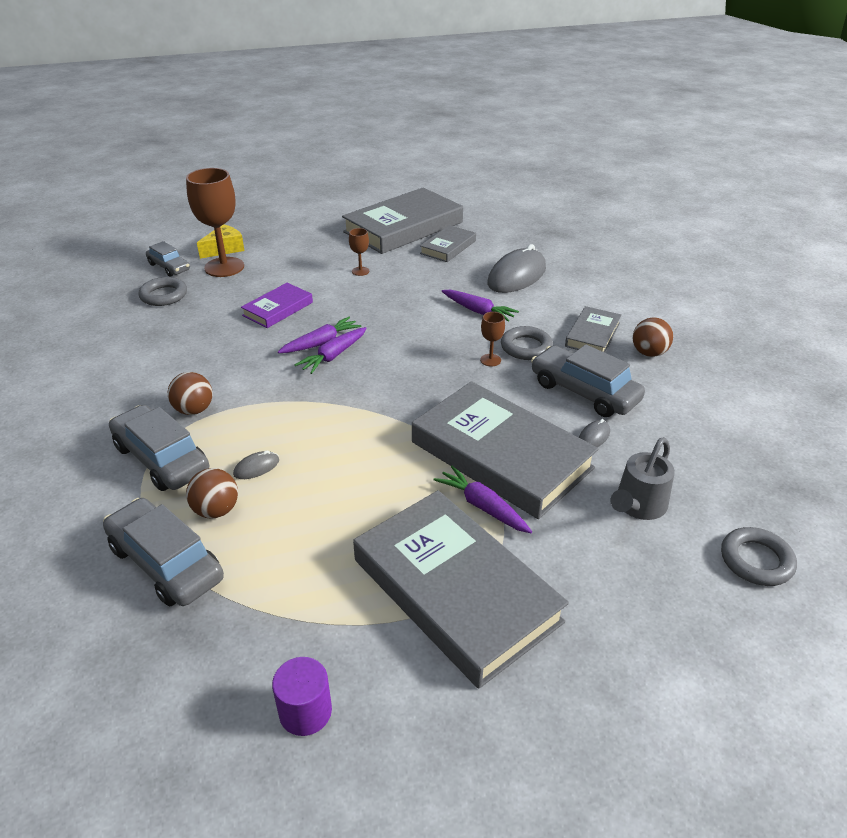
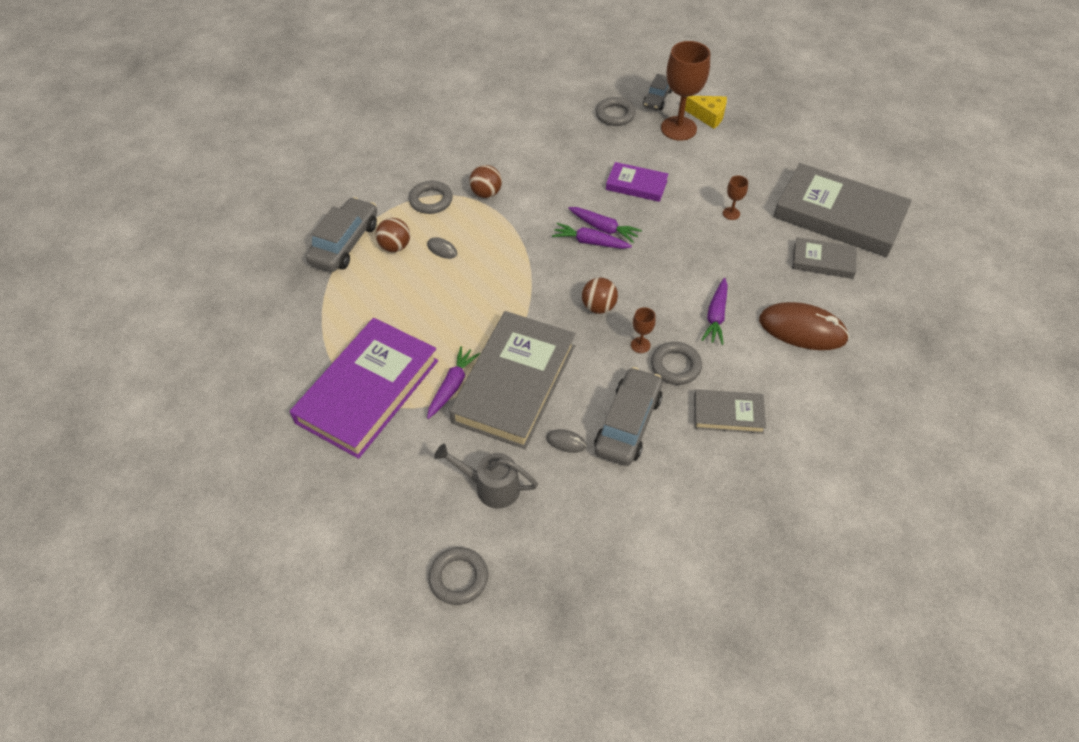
camera: 70 degrees right, 15 degrees up
grey car [109,405,209,491] -> grey ring [409,181,453,214]
purple cylinder [272,657,332,736] -> none
grey book [353,490,569,689] -> purple book [290,318,438,459]
grey mouse [487,244,546,293] -> brown mouse [759,302,850,350]
brown ball [633,318,673,357] -> brown ball moved to [582,277,618,314]

